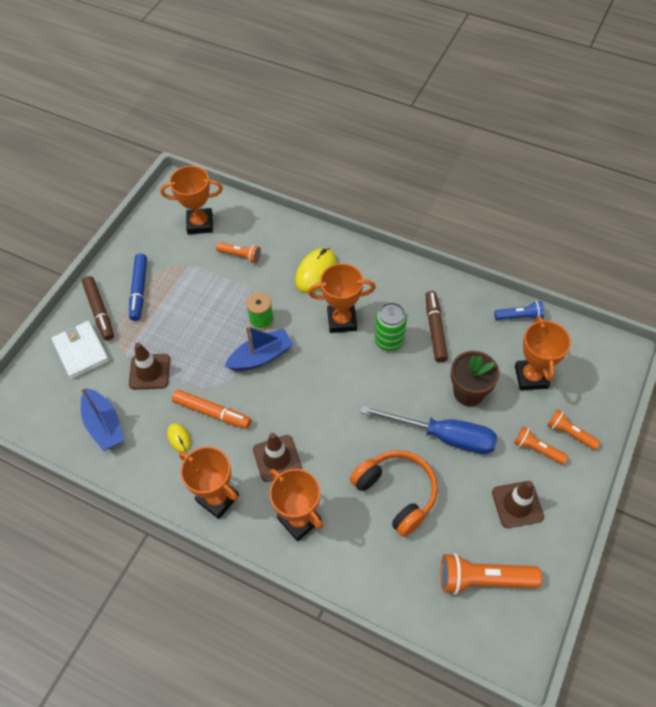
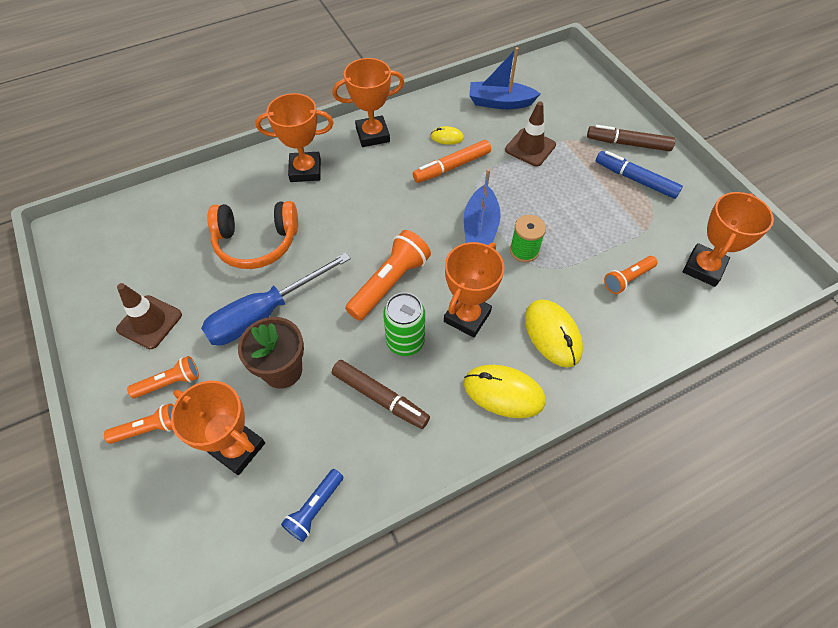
camera: 125 degrees right, 0 degrees up
white wallet [51,321,110,379] -> none
brown traffic cone [253,433,302,482] -> none
orange flashlight [441,553,542,595] -> orange flashlight moved to [345,230,431,321]
none -> yellow mouse [464,365,546,418]

